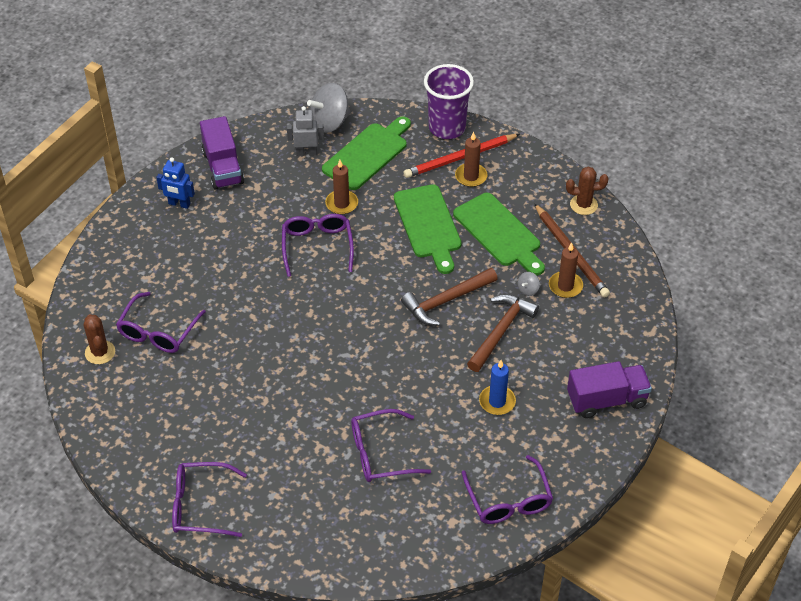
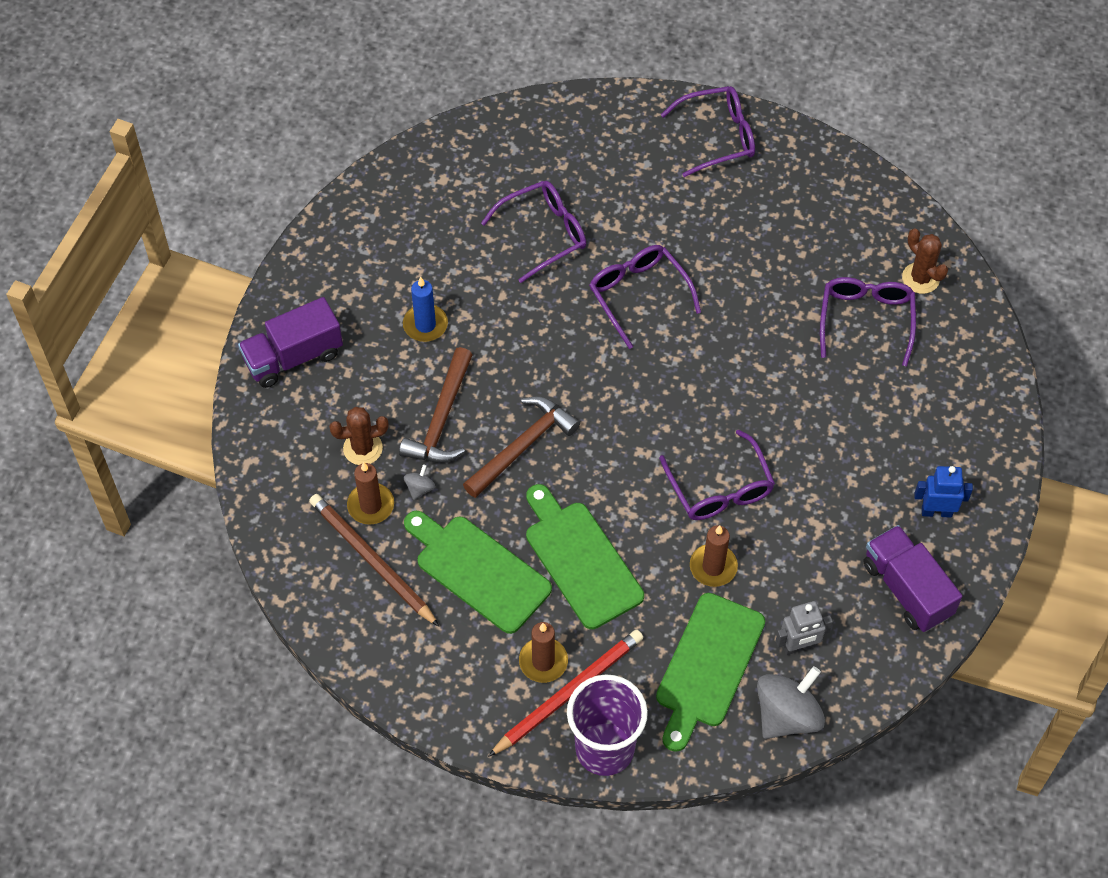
camera: 165 degrees right, 10 degrees up
purple glasses [462,455,553,524] -> purple glasses moved to [589,245,701,349]
brown cactus [566,166,608,215] -> brown cactus moved to [329,407,389,465]

